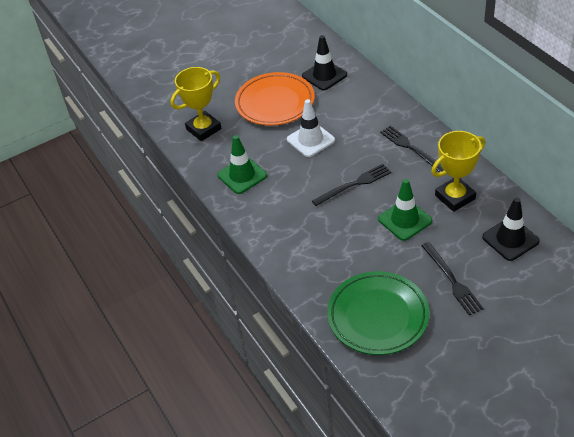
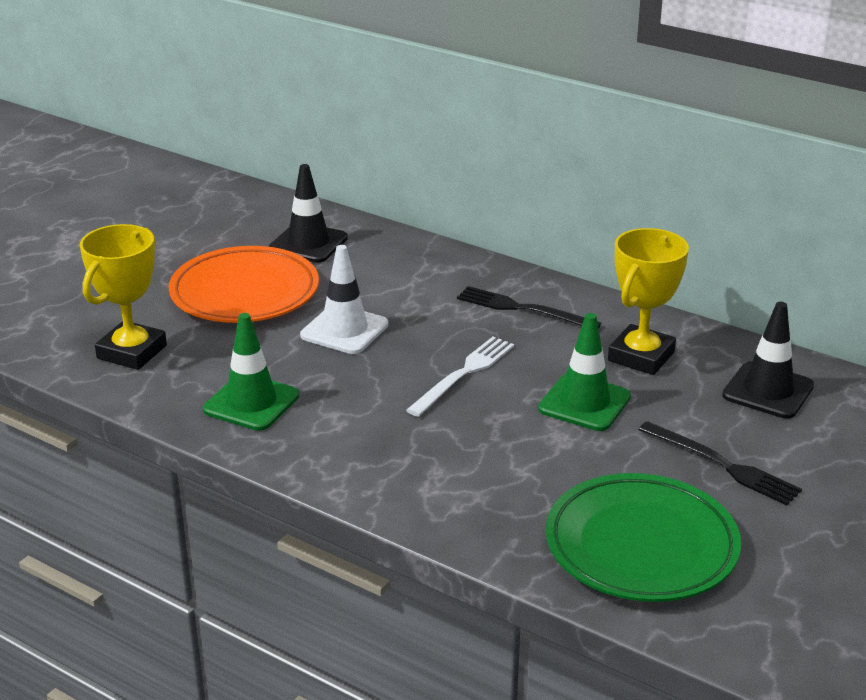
camera: 30 degrees left, 15 degrees down
black fork [312,164,391,206] -> white fork [406,337,514,417]

